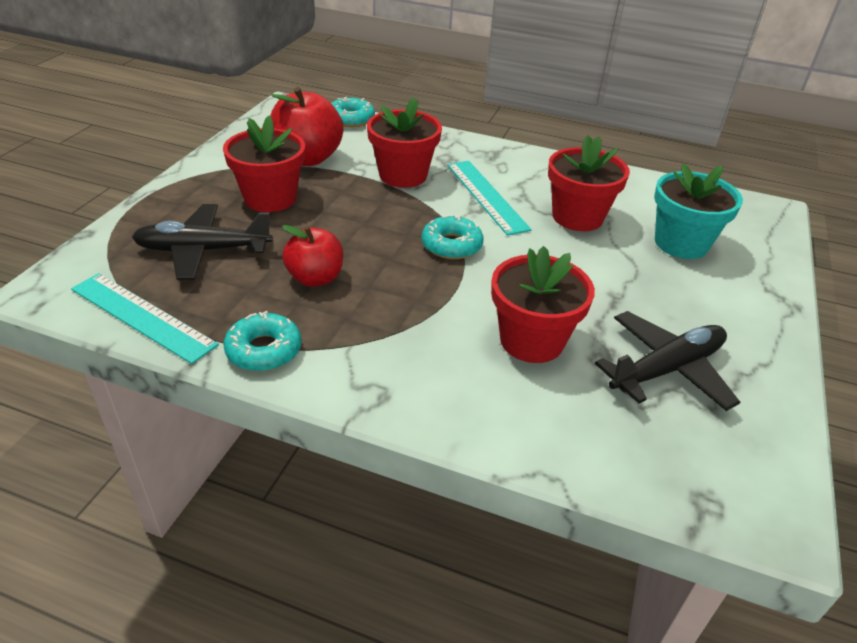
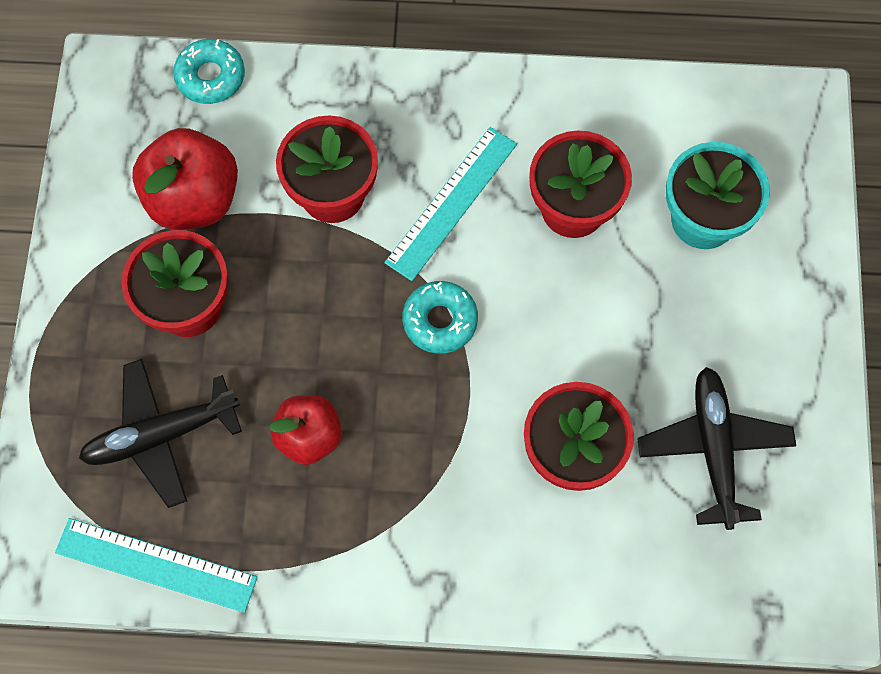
camera: 15 degrees left, 30 degrees up
turquoise donut [223,311,302,371] -> none
turquoise ruler [447,161,532,236] -> turquoise ruler turned 75 degrees clockwise [384,127,517,281]
black plane [595,311,740,411] -> black plane turned 45 degrees counterclockwise [637,367,796,530]

